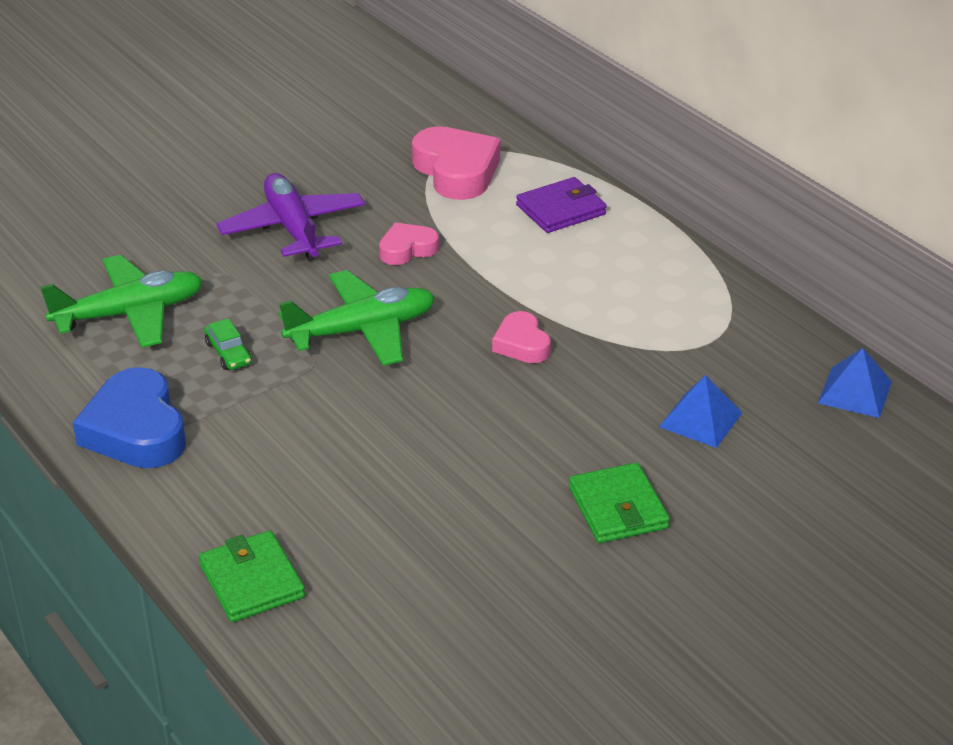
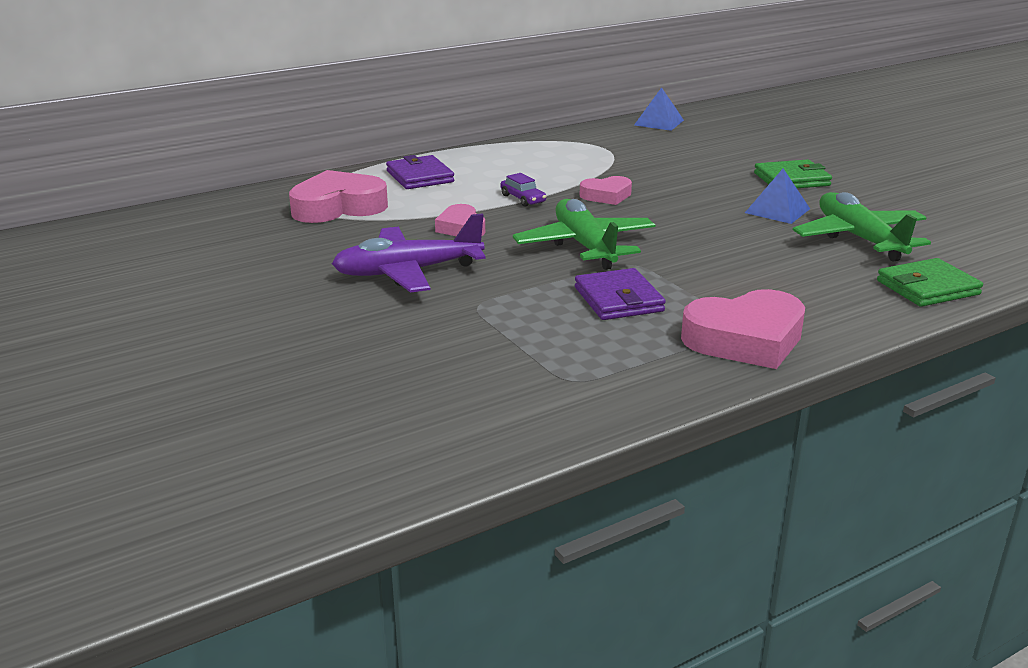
camera: 85 degrees left, 10 degrees down
green plane [40,255,203,348] -> green plane moved to [793,192,931,261]
blue heart [73,367,186,468] -> pink heart [681,289,805,369]
green car [204,318,252,370] -> purple wallet [575,268,666,320]
blue pyramid [659,375,742,448] -> blue pyramid moved to [745,168,810,224]
none -> purple car [500,173,546,207]

